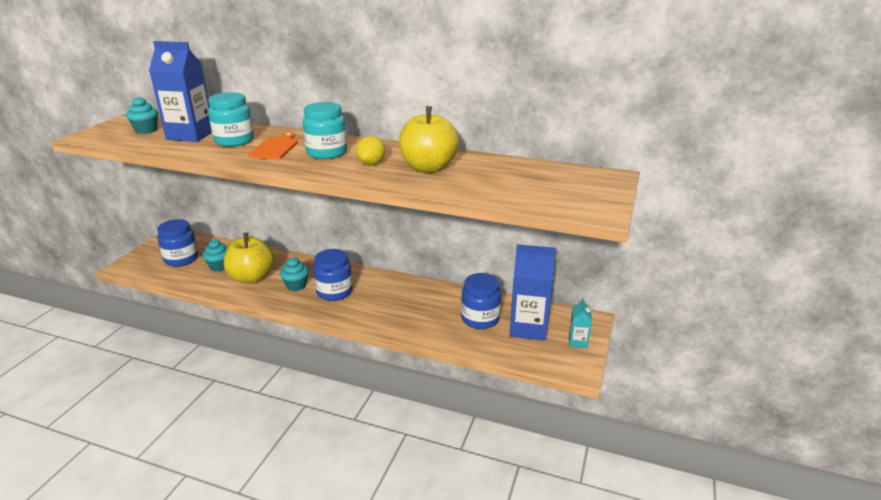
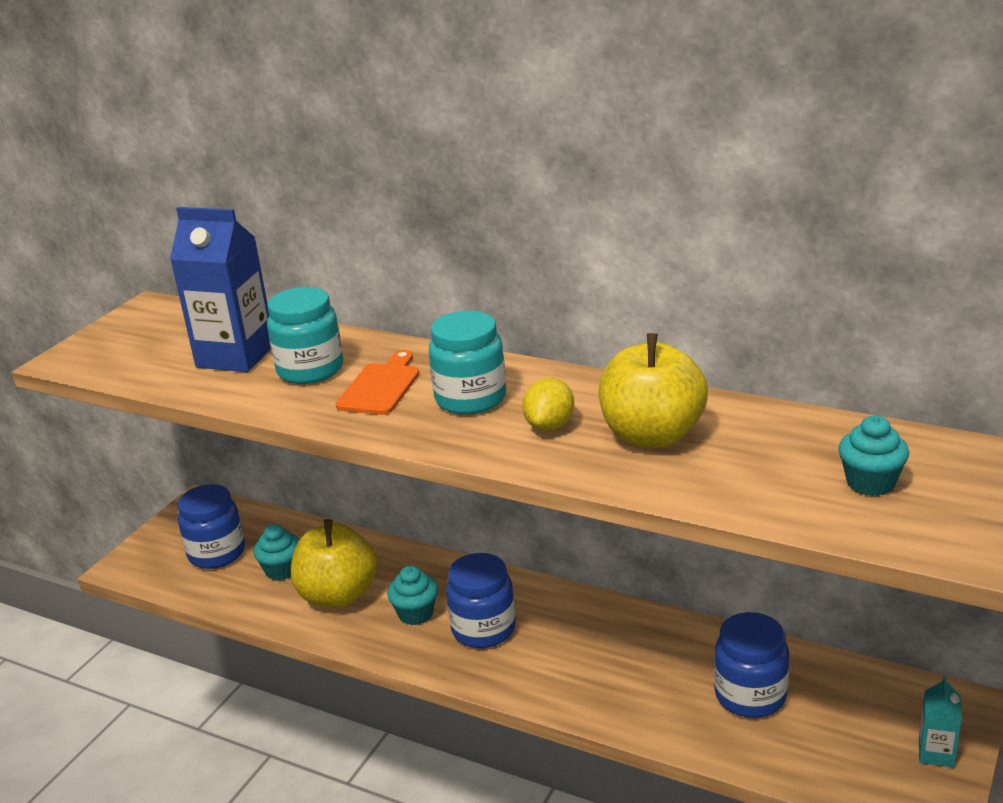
camera: 10 degrees right, 0 degrees up
turquoise cupcake [126,97,158,134] -> turquoise cupcake moved to [838,415,909,496]
blue carton [509,244,556,341] -> none

